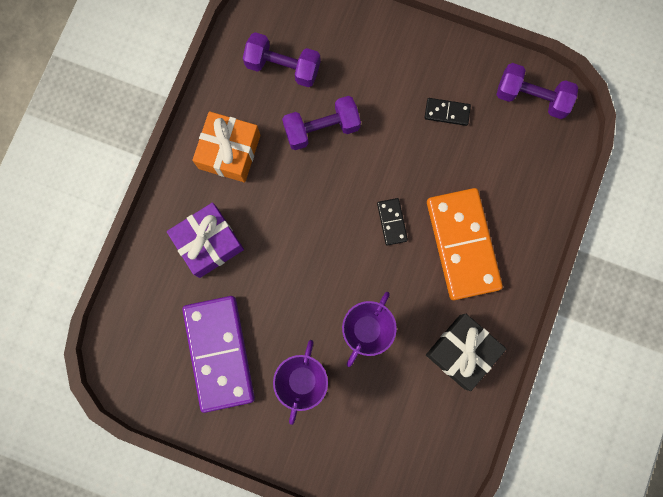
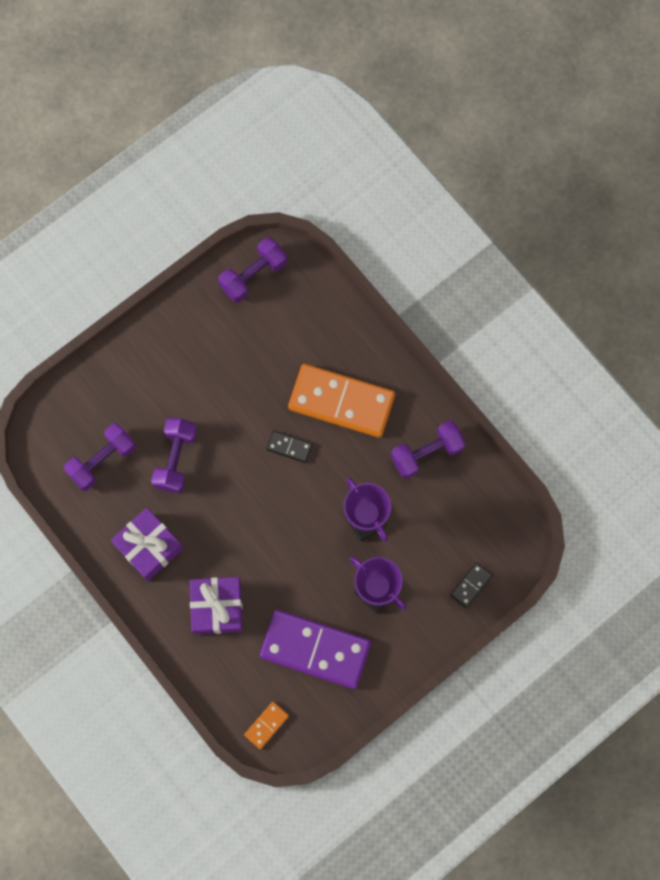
camera: 60 degrees left, 5 degrees down
orange gift [192,111,260,182] -> purple gift [111,508,184,581]
black domino [424,98,471,126] -> black domino moved to [450,562,493,608]
black gift [426,314,506,391] -> purple dumbbell [391,420,466,479]
none -> orange domino [244,702,289,749]

